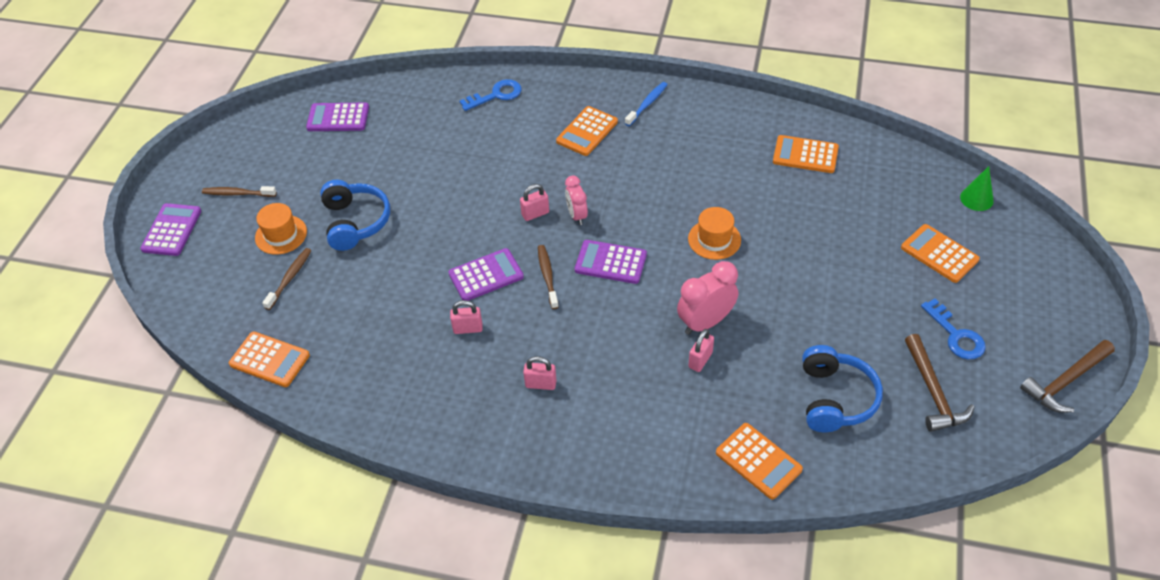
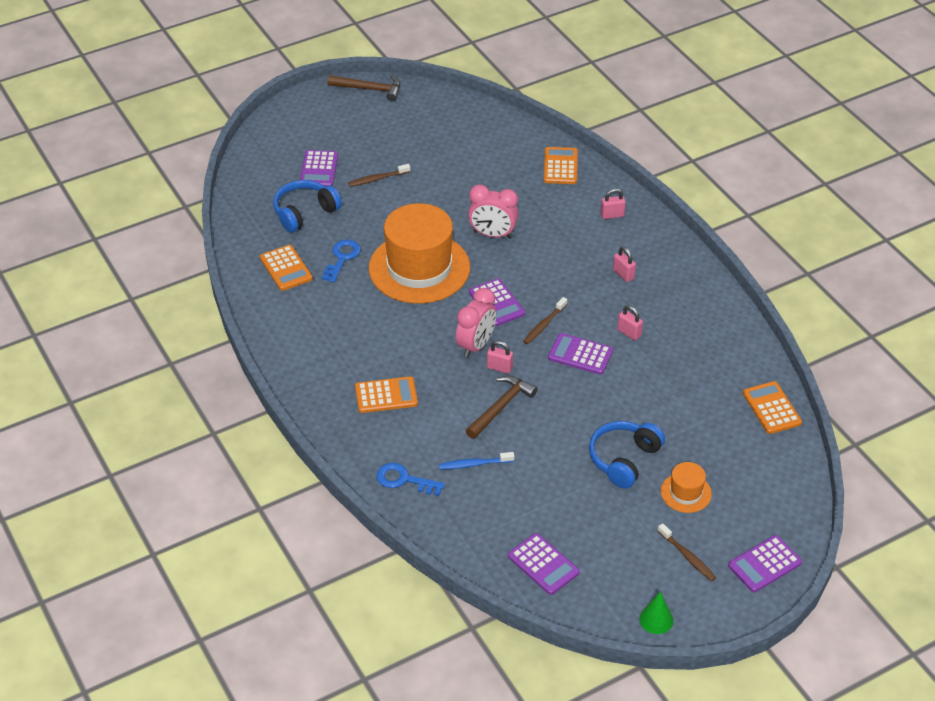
camera: 135 degrees left, 5 degrees down
brown toothbrush [262,248,312,310] -> brown toothbrush moved to [348,164,410,187]
pink clock [565,176,588,225] -> pink clock [456,288,496,358], size x1.60
blue toothbrush [625,82,668,126] -> blue toothbrush moved to [439,452,514,470]
orange hat [688,207,741,260] -> orange hat [369,203,470,304], size x2.26
pink padlock [688,329,714,372] -> pink padlock moved to [601,188,626,219]
blue headphones [802,345,883,432] -> blue headphones moved to [273,180,342,233]
orange calculator [901,224,980,283] -> purple calculator [300,150,338,186]
brown hammer [905,334,974,432] -> brown hammer moved to [466,376,538,439]
blue key [921,299,986,359] -> blue key moved to [322,240,361,283]
green cone [960,166,994,211] -> green cone moved to [639,591,673,634]

